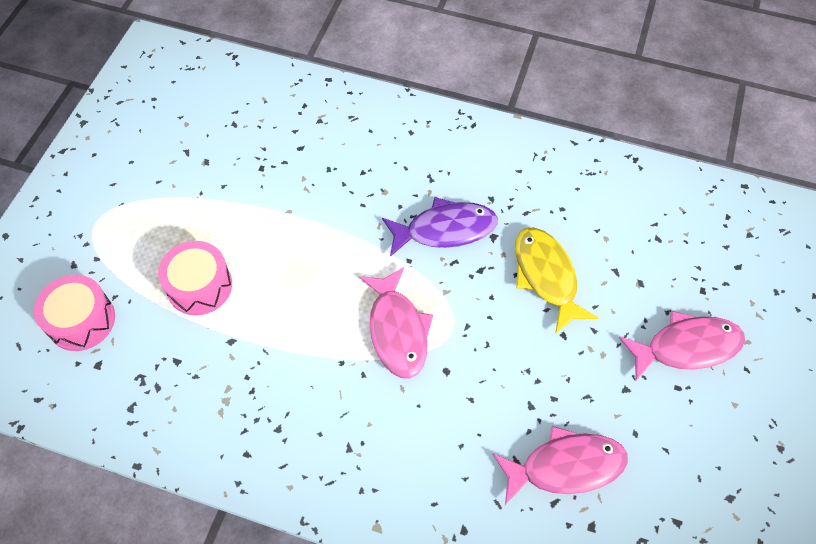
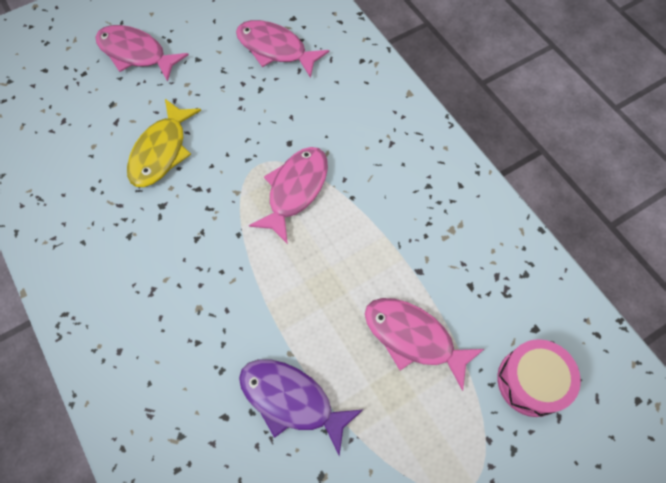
camera: 140 degrees left, 5 degrees up
pink drum [158,241,232,315] -> pink fish [365,298,484,391]
purple fish [382,197,498,257] -> purple fish moved to [239,359,364,456]

